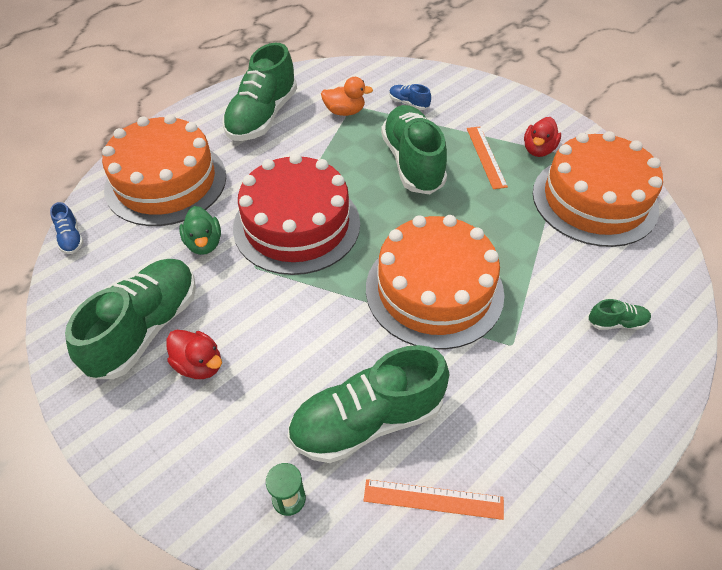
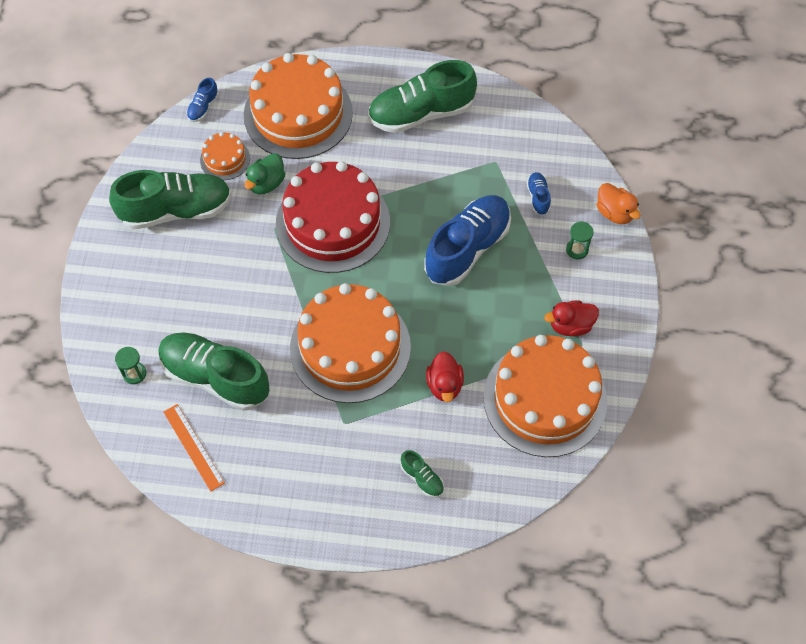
camera: 50 degrees right, 10 degrees up
red duck [166,330,222,379] -> red duck moved to [426,351,464,402]
orange duck [321,77,373,116] -> orange duck moved to [597,183,641,224]
green shoe [381,105,447,194] -> blue shoe [424,195,511,286]
orange ruler [467,126,508,189] -> none
none -> orange cake [200,132,250,180]
none -> green hourglass [566,221,593,259]

